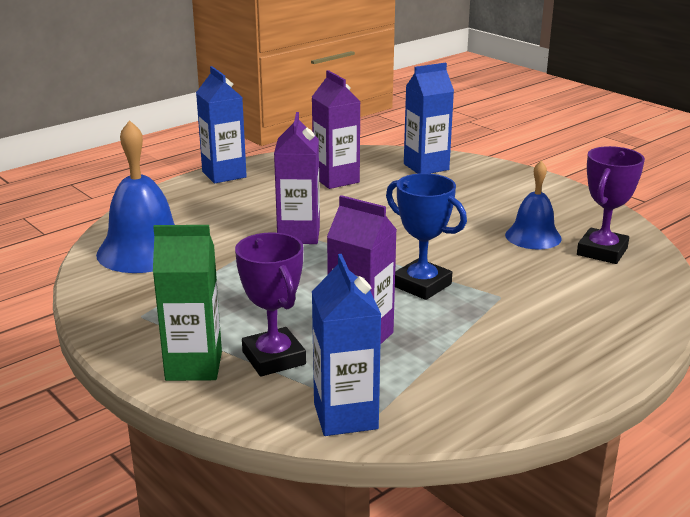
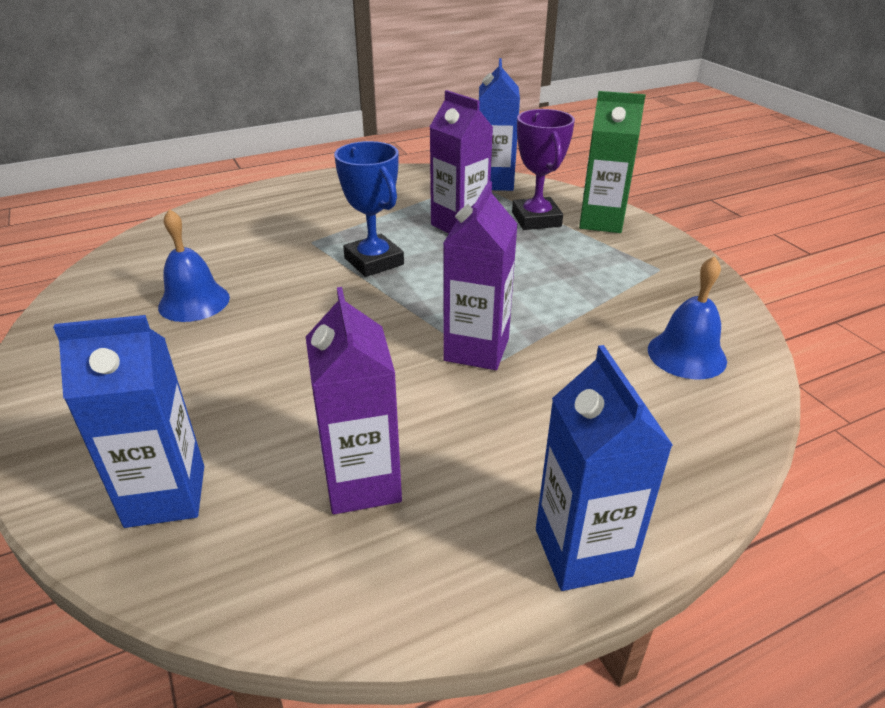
camera: 165 degrees left, 10 degrees up
blue bell [96,120,175,273] -> blue bell [648,256,727,380], size x0.61
purple trophy [577,146,645,264] -> none

